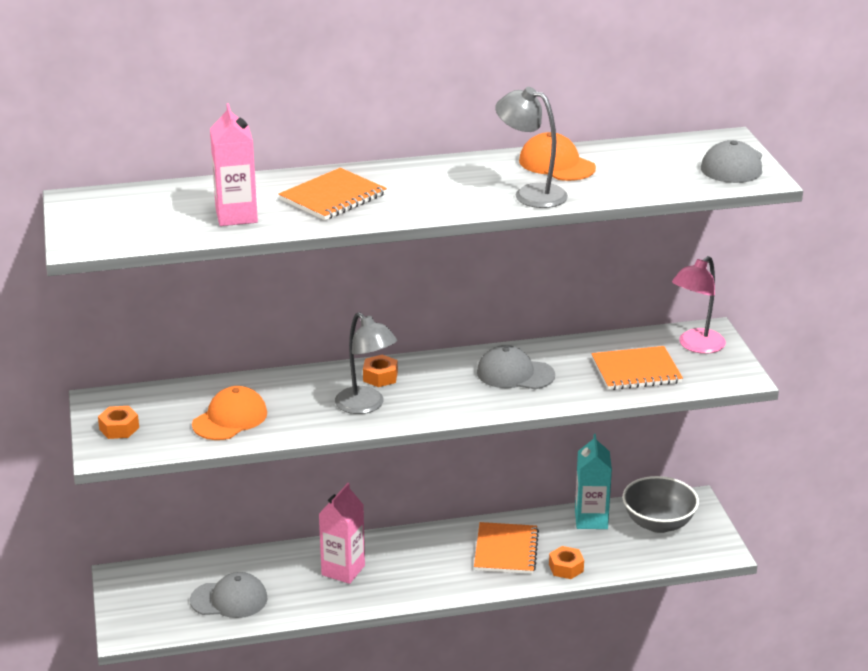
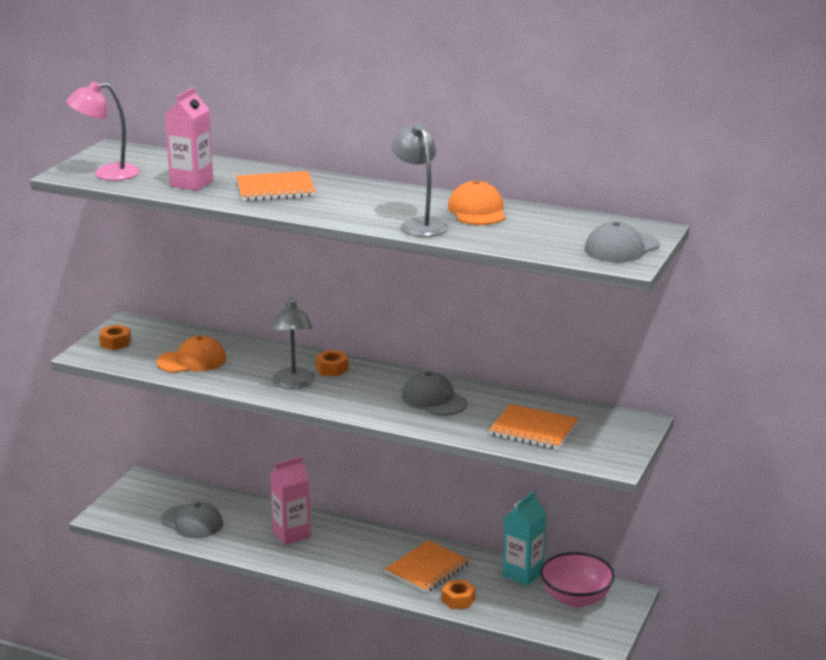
camera: 35 degrees right, 5 degrees down
grey bowl [623,476,699,533] -> pink bowl [540,552,615,608]
pink lamp [672,256,726,354] -> pink lamp moved to [66,82,140,181]

